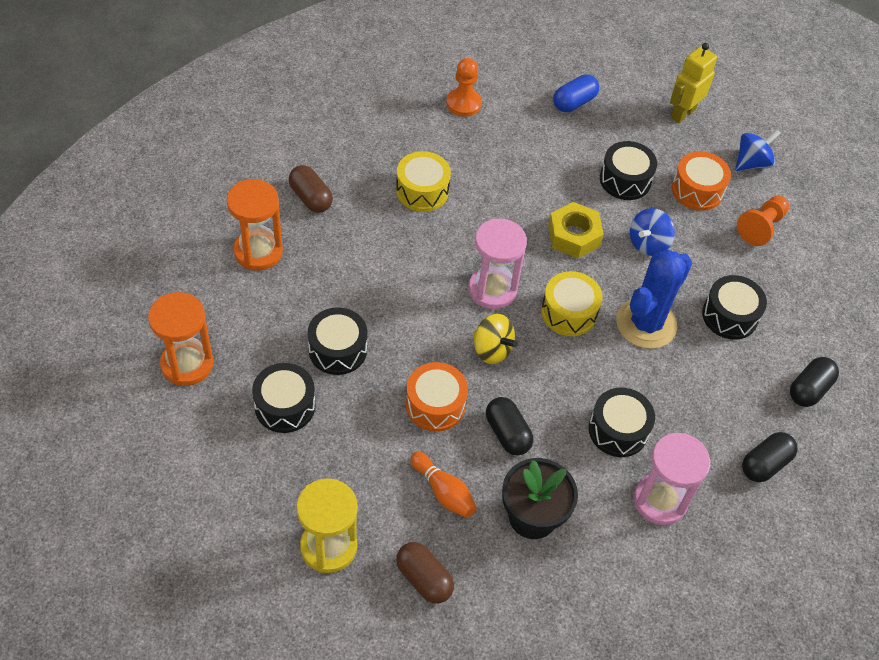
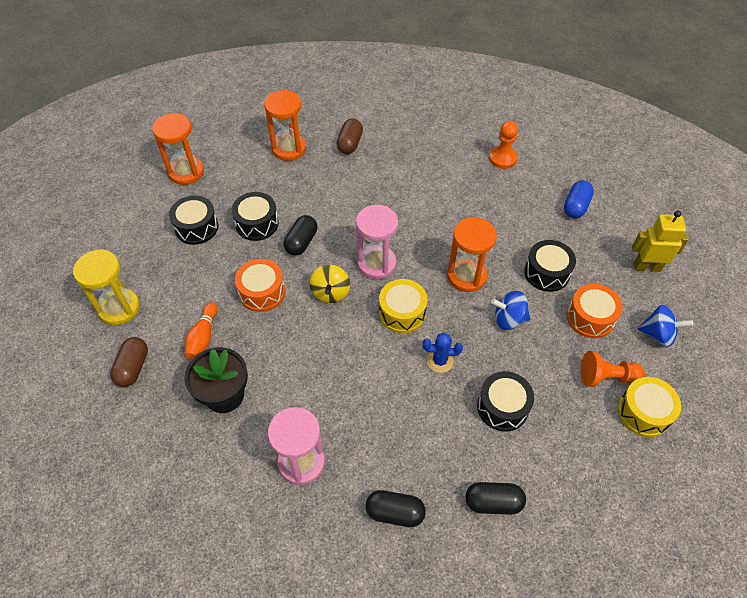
camera: 55 degrees right, 0 degrees up
yellow drum [396,151,451,212] -> yellow drum moved to [618,377,681,437]
black capsule [486,397,533,456] -> black capsule moved to [284,215,317,255]
yellow nut [548,202,604,258] -> orange hourglass [447,217,497,292]
blue capsule [553,74,599,112] -> blue capsule turned 75 degrees counterclockwise [564,180,594,218]
black drum [588,388,655,457] -> none
blue cactus [616,249,692,349] -> blue cactus [423,333,463,373], size x0.50

